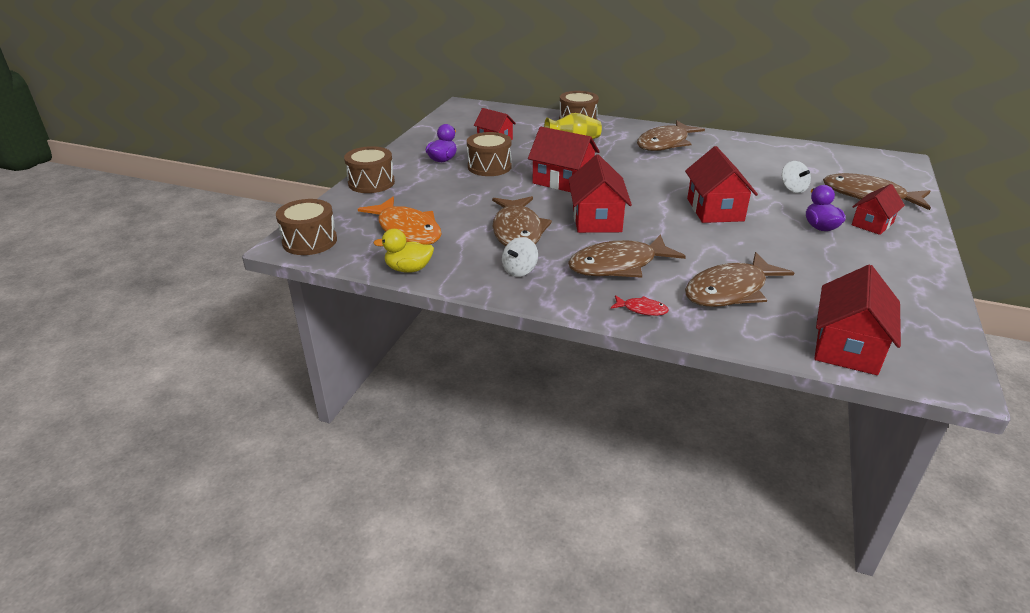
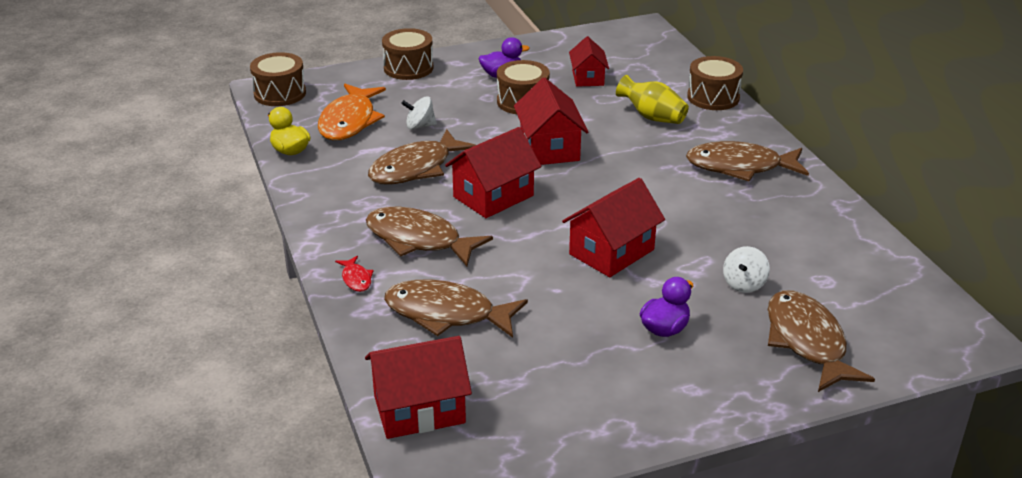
camera: 50 degrees right, 0 degrees up
white spinning top [502,237,538,277] -> white spinning top moved to [401,96,437,130]
red house [852,184,905,235] -> none

